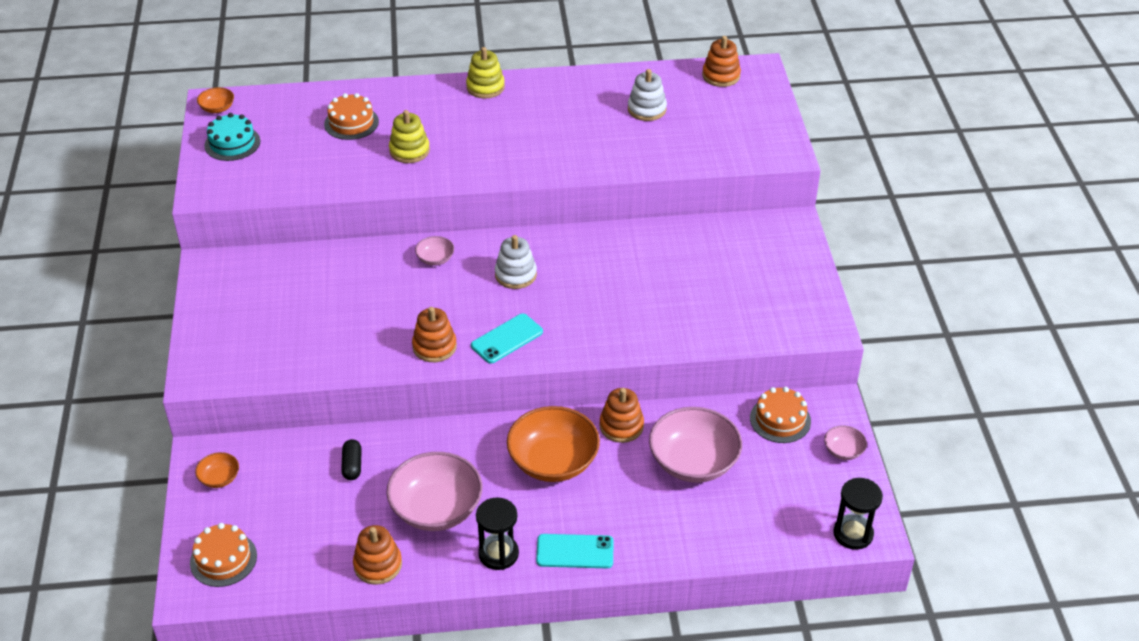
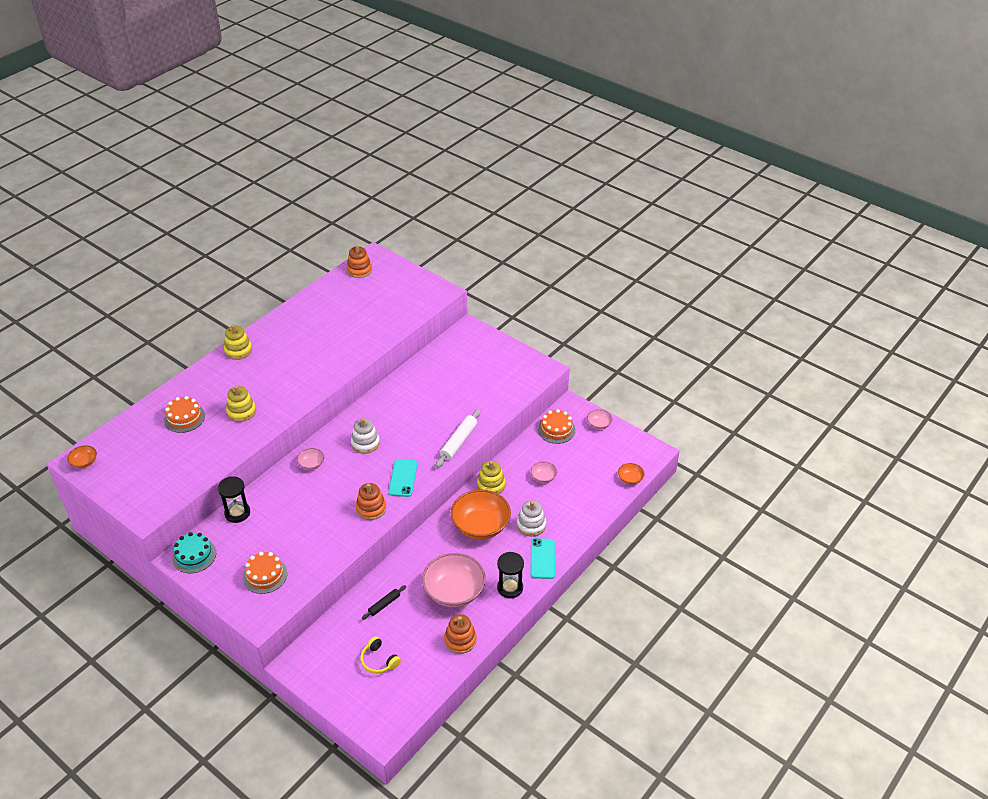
camera: 45 degrees left, 0 degrees up
orange cake [190,523,257,587] -> orange cake moved to [243,552,287,594]
orange bowl [195,452,239,488] -> orange bowl moved to [618,463,645,485]
turquoise cake [204,113,260,161] -> turquoise cake moved to [172,532,216,573]
black capsule [341,439,362,480] -> black rolling pin [362,585,406,620]
turquoise phone [536,534,614,568] -> turquoise phone turned 45 degrees counterclockwise [531,538,555,579]
orange stacking toy [599,388,644,443] -> yellow stacking toy [477,461,505,494]
white stacking toy [628,69,667,121] -> white stacking toy moved to [517,500,546,537]
pink bowl [649,407,742,483] -> pink bowl [531,461,557,483], size x0.46
black hourglass [833,478,883,550] -> black hourglass moved to [218,476,250,523]
none -> yellow headphones [360,636,401,674]
none -> white rolling pin [436,409,481,468]

